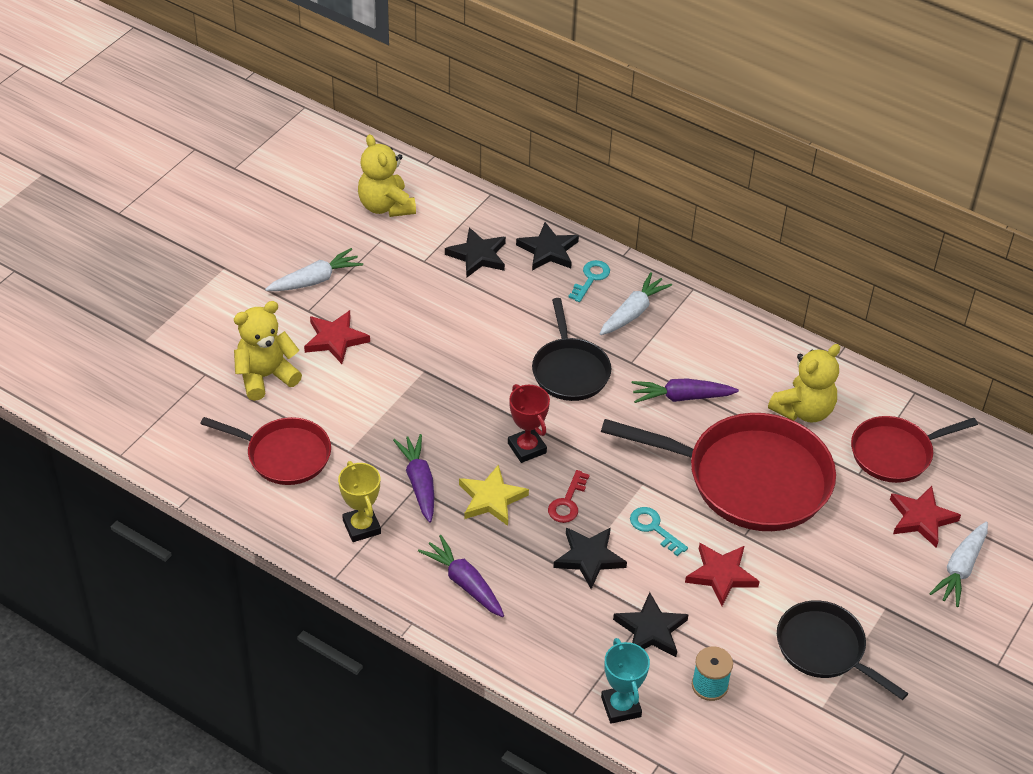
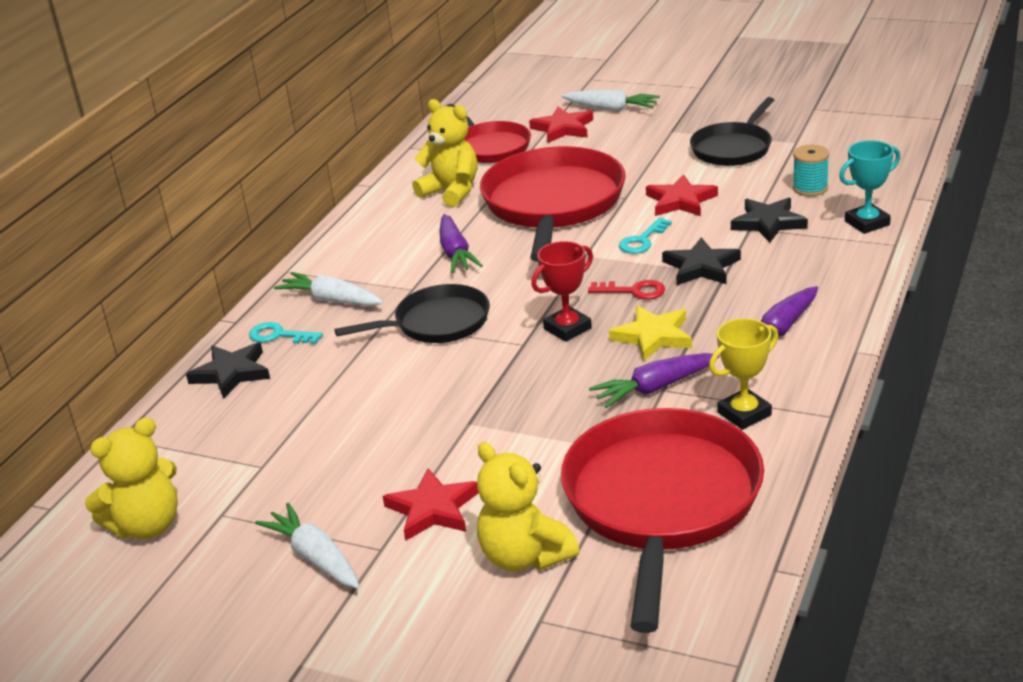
camera: 95 degrees left, 15 degrees down
red pan [200,417,331,485] -> red pan [561,408,764,633], size x1.74
black star [445,227,506,277] -> none

